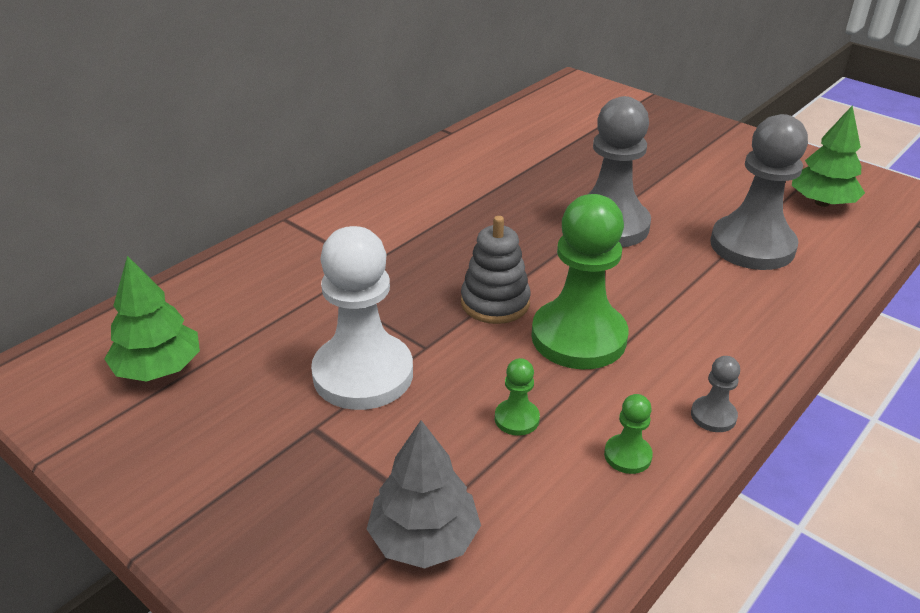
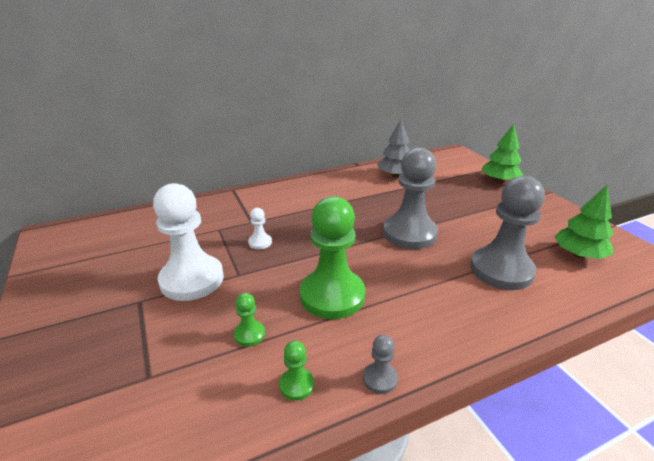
camera: 25 degrees right, 5 degrees down
green tree [104,256,200,382] -> green tree moved to [482,124,523,183]
grey tree [367,420,481,569] -> grey tree moved to [377,120,410,177]
grey stacking toy [461,216,530,324] -> none
none -> white pawn [248,208,272,249]

